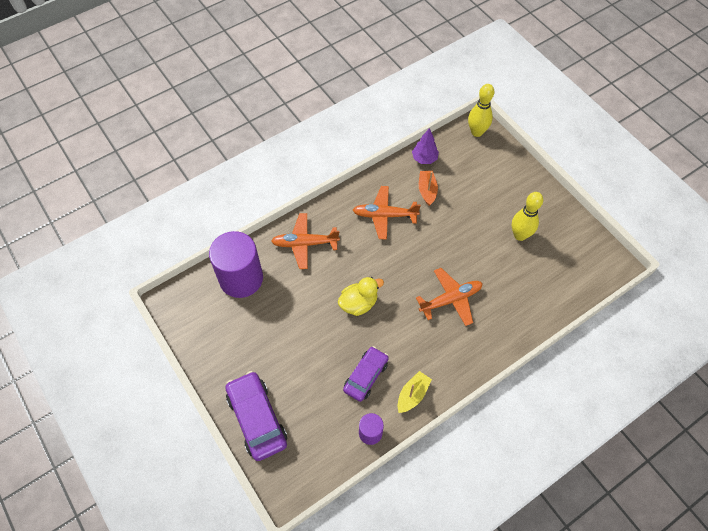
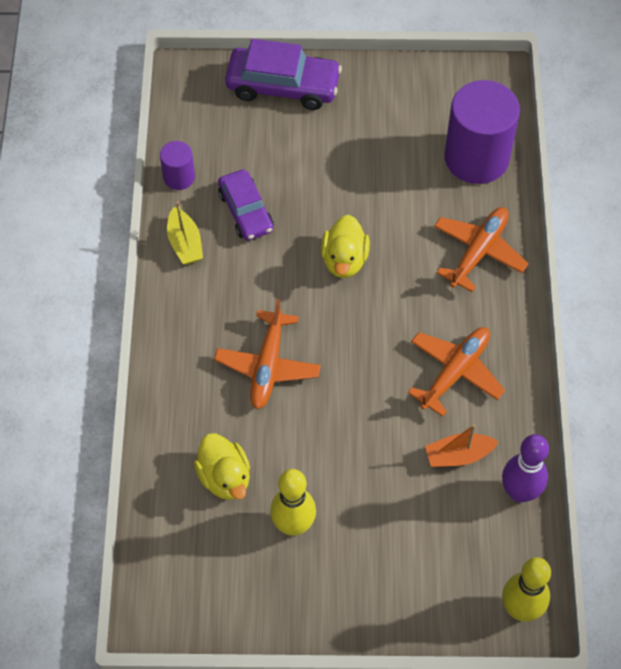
camera: 125 degrees right, 0 degrees up
purple tree [412,128,439,164] -> purple bowling pin [502,434,549,503]
orange boat [419,171,438,206] -> orange boat turned 135 degrees clockwise [425,424,499,467]
none -> yellow duck [194,433,250,500]

